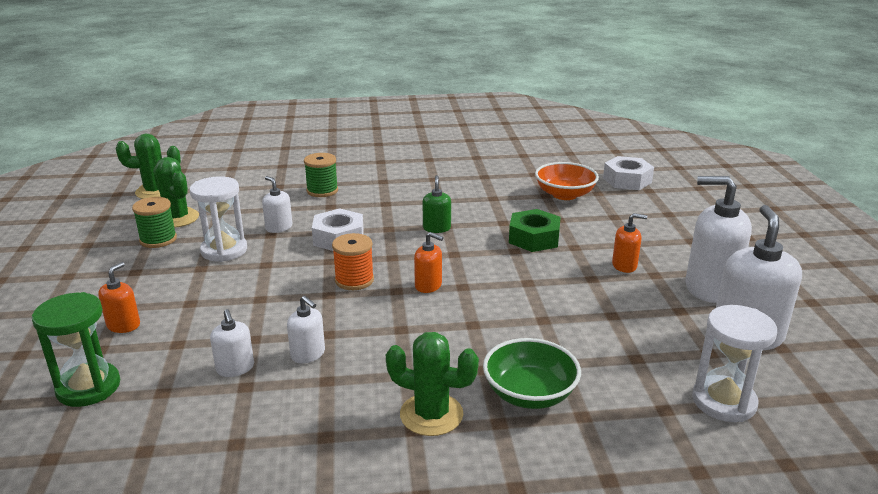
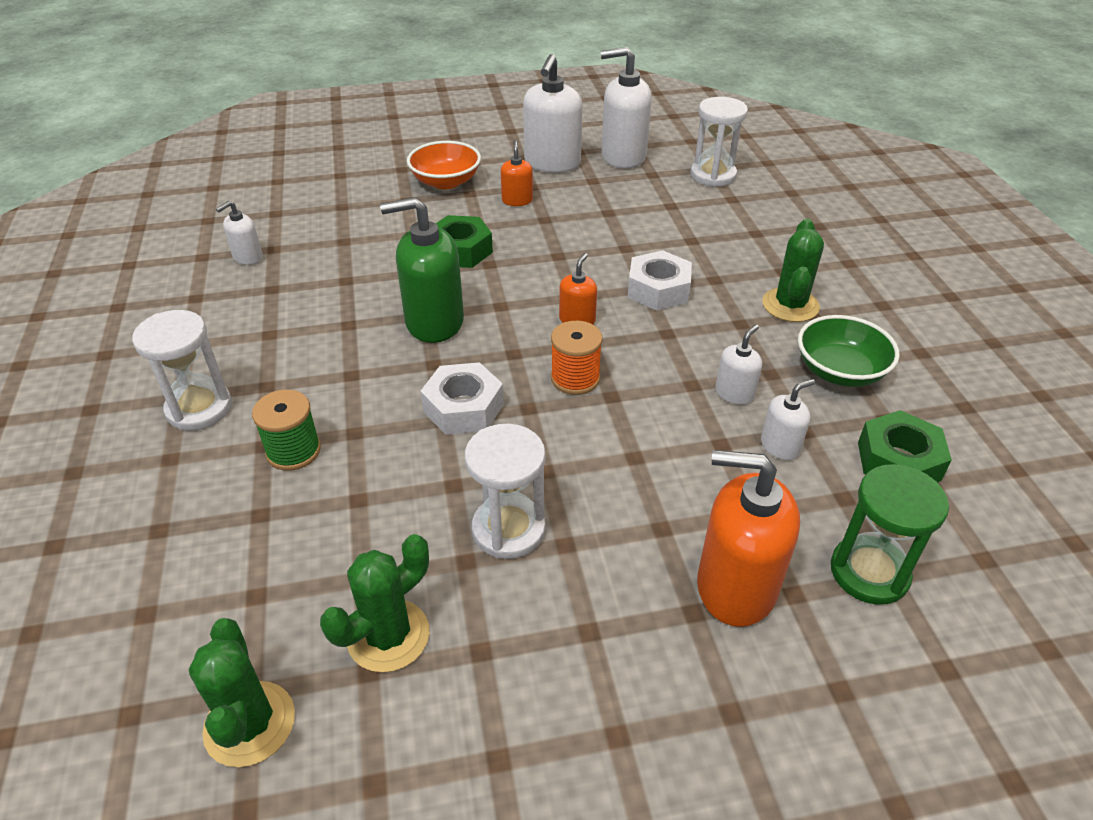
camera: 95 degrees left, 15 degrees up
orange soap dispenser [98,262,140,333] -> orange soap dispenser [697,450,800,627], size x1.96
green spool [132,197,177,248] -> none
white soap dispenser [262,176,292,233] -> white soap dispenser moved to [216,201,263,265]
green soap dispenser [423,175,451,233] -> green soap dispenser [380,197,464,343], size x1.96
green bowl [483,338,581,409] -> green bowl moved to [798,315,900,387]
orange bowl [535,162,599,200] -> orange bowl moved to [407,141,481,189]
white nut [603,156,654,190] -> white nut moved to [628,250,692,311]
none -> white hourglass [132,310,232,430]
none -> green nut [858,410,952,483]

